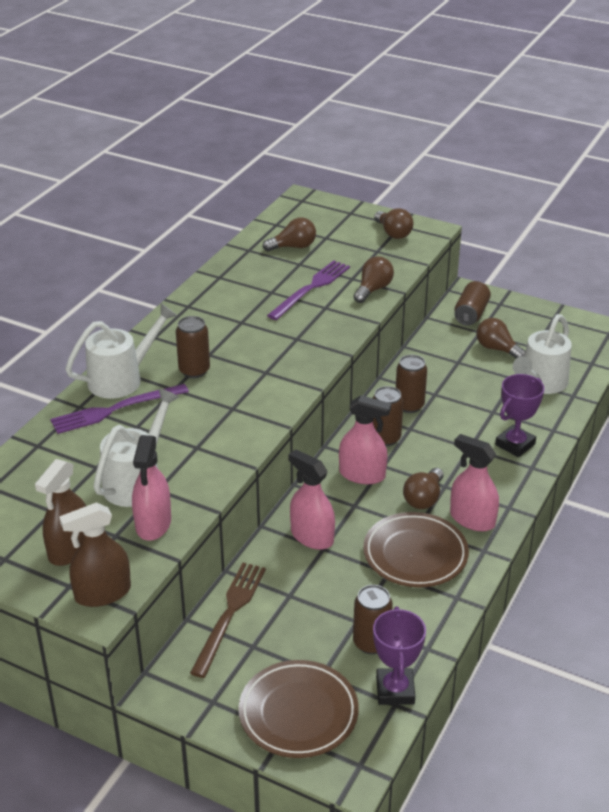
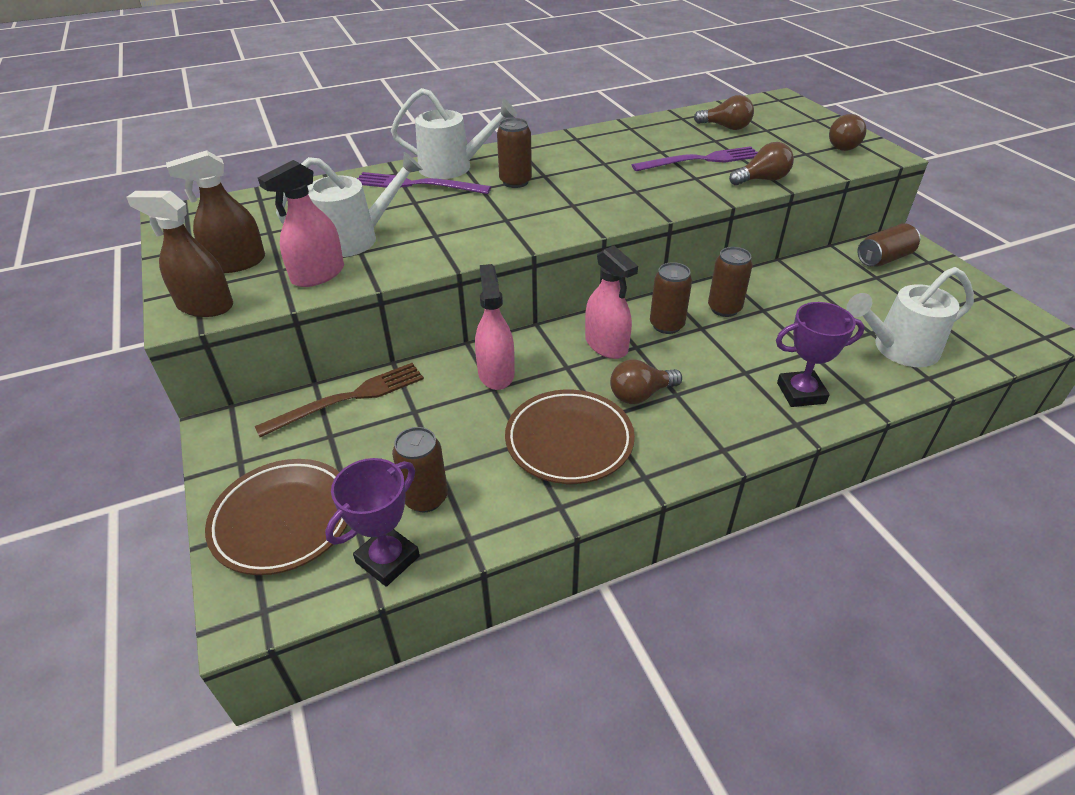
camera: 40 degrees right, 5 degrees up
pink spray bottle [450,434,499,531] -> none
brown light bulb [477,318,526,359] -> none

